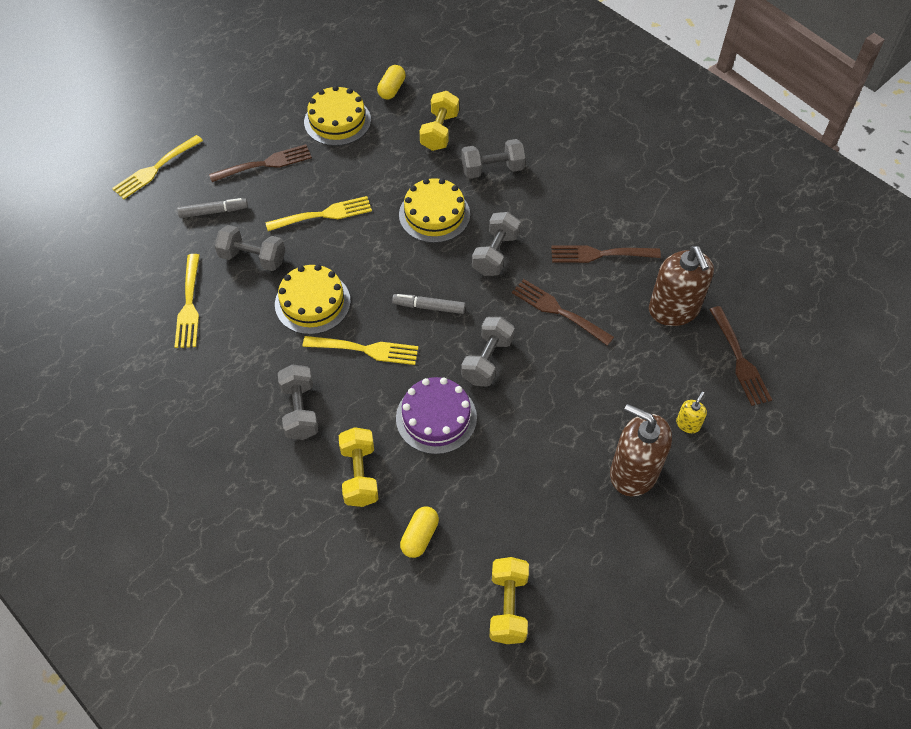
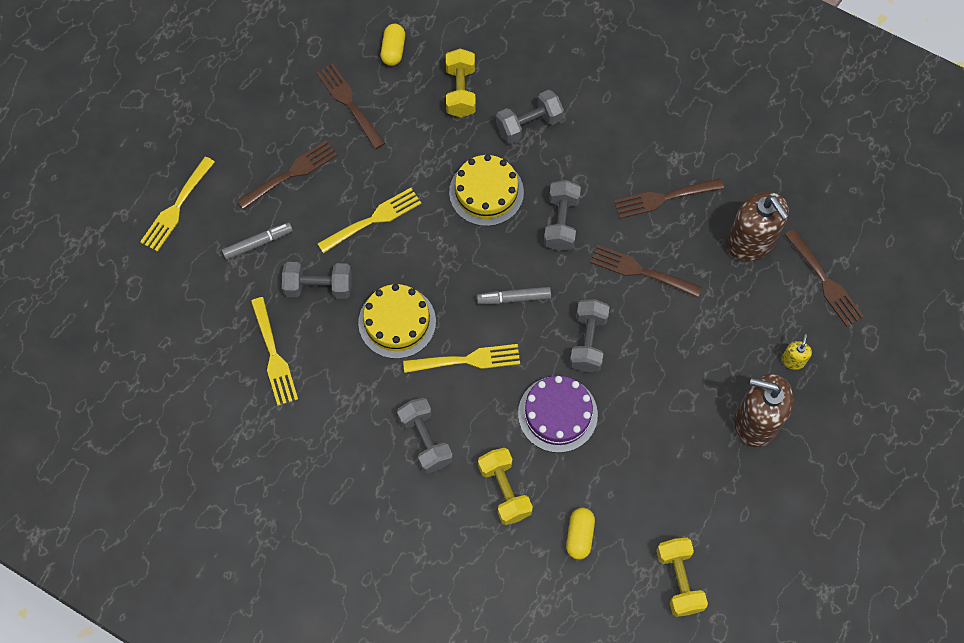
camera: 15 degrees left, 10 degrees up
yellow cake [304,86,371,146] -> brown fork [316,64,385,149]

